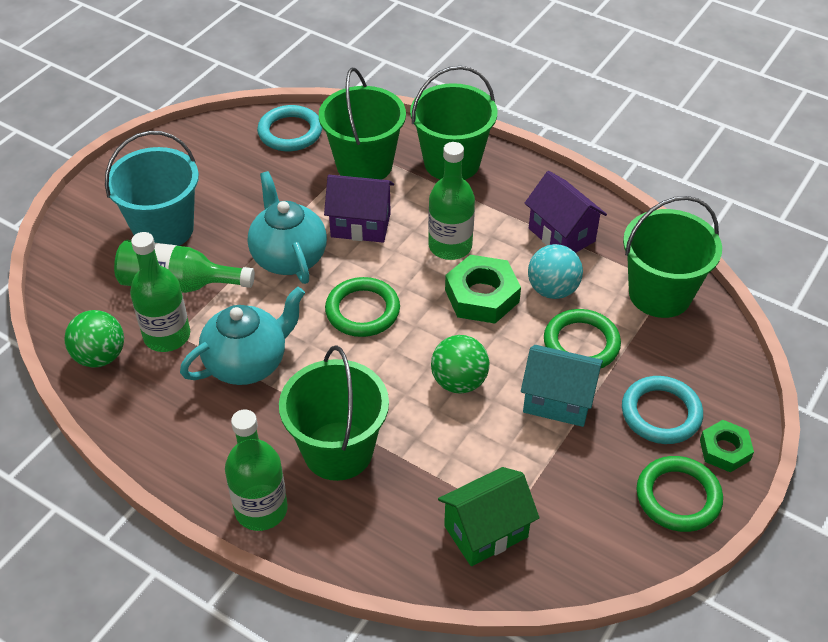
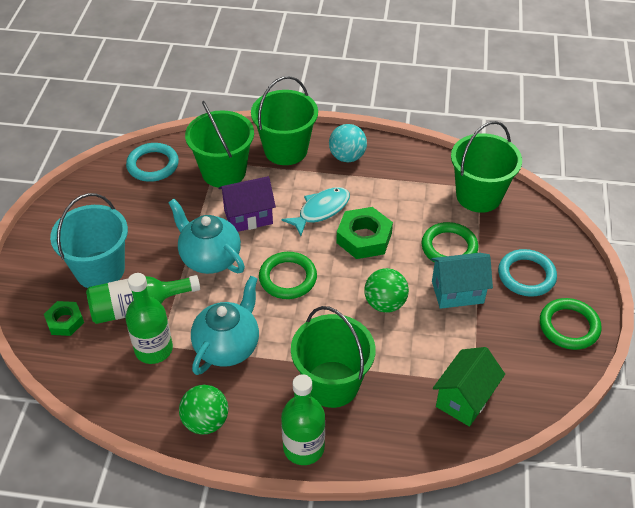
camera: 25 degrees left, 0 degrees up
green ball [64,310,124,368] -> green ball moved to [179,385,228,434]
green bottle [428,142,475,260] -> turquoise fish [282,187,350,236]
purple house [525,171,607,253] -> none
turquoise ball [528,244,583,299] -> turquoise ball moved to [329,124,367,162]
green nut [700,420,754,473] -> green nut moved to [44,301,84,336]

